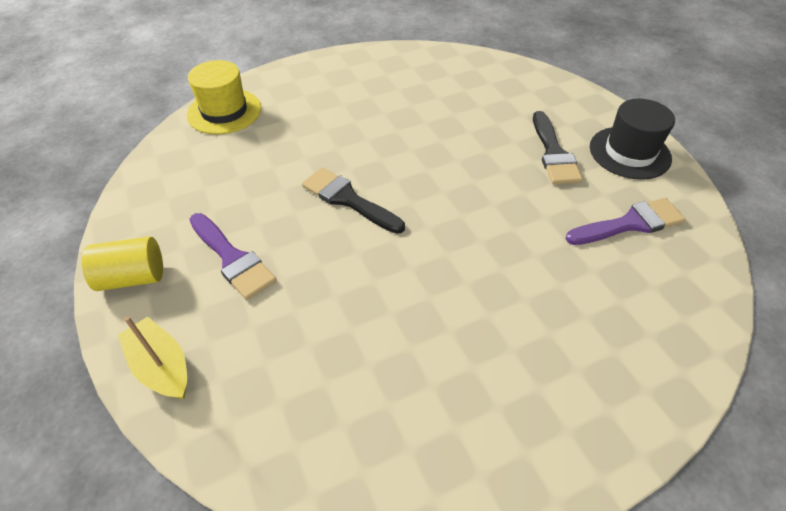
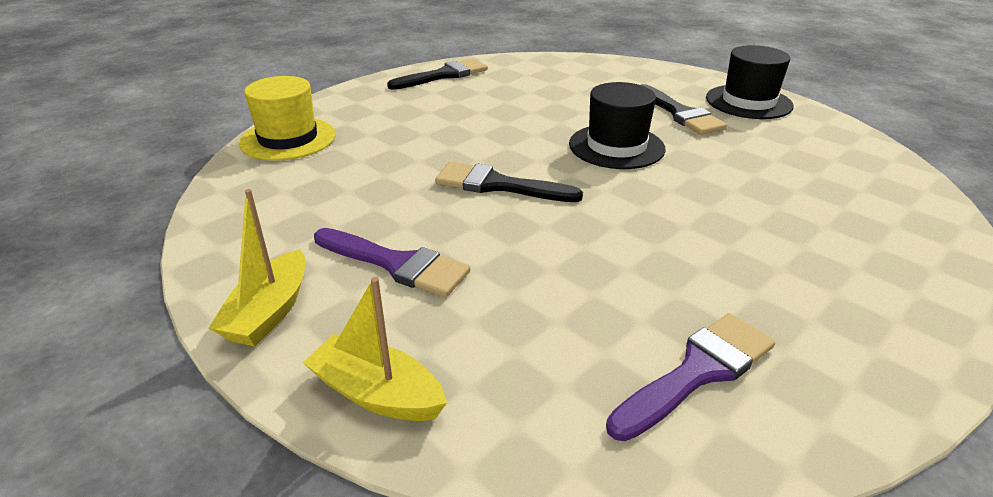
camera: 20 degrees left, 15 degrees down
yellow cylinder [82,236,163,291] -> yellow boat [209,189,305,346]
purple brush [566,198,685,245] -> purple brush moved to [606,313,775,441]
none -> black brush [387,58,488,90]
none -> black hat [569,82,665,169]

